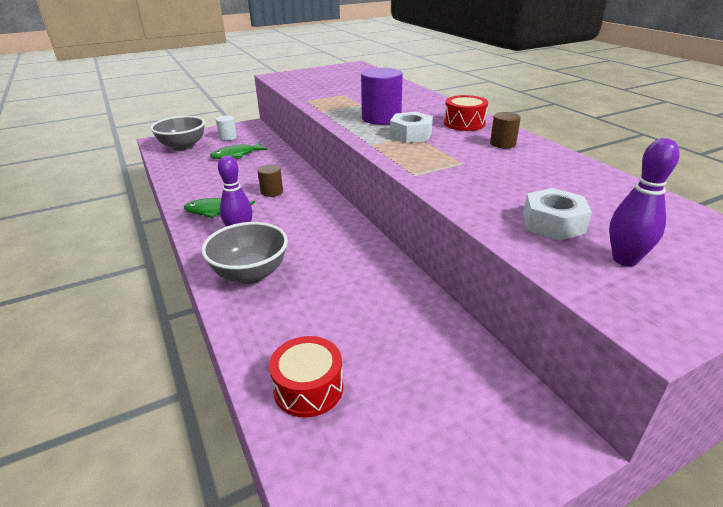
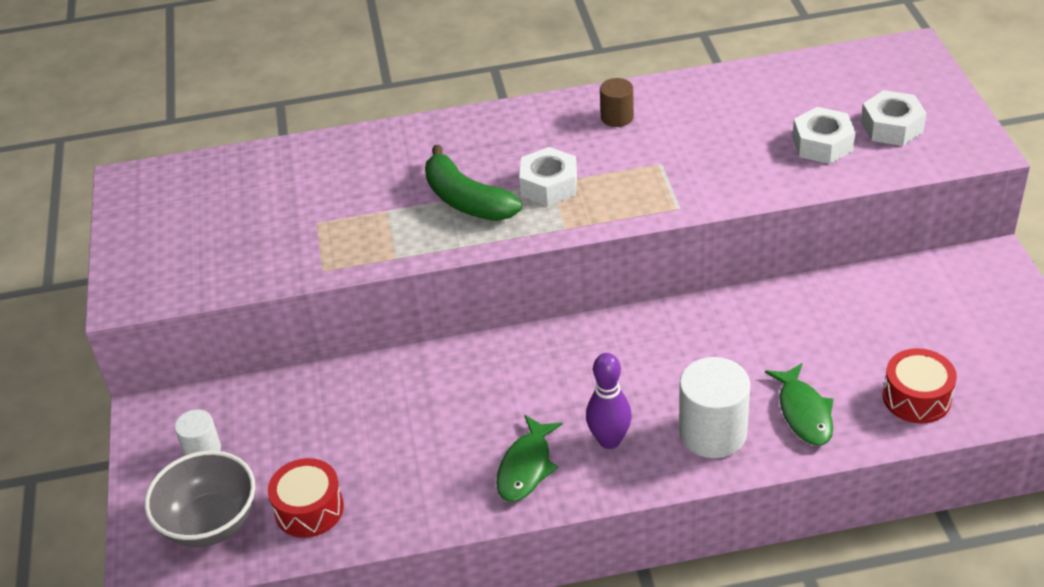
camera: 70 degrees left, 10 degrees up
grey bowl [201,222,288,284] -> white cylinder [679,357,750,458]
green fish [210,142,267,159] -> green fish moved to [765,363,834,445]
brown cylinder [257,164,283,197] -> none
purple cylinder [361,68,403,125] -> green banana [425,145,522,221]
red drum [444,95,488,131] -> red drum moved to [268,458,344,538]
purple bowling pin [609,138,680,266] -> white nut [861,90,927,146]

